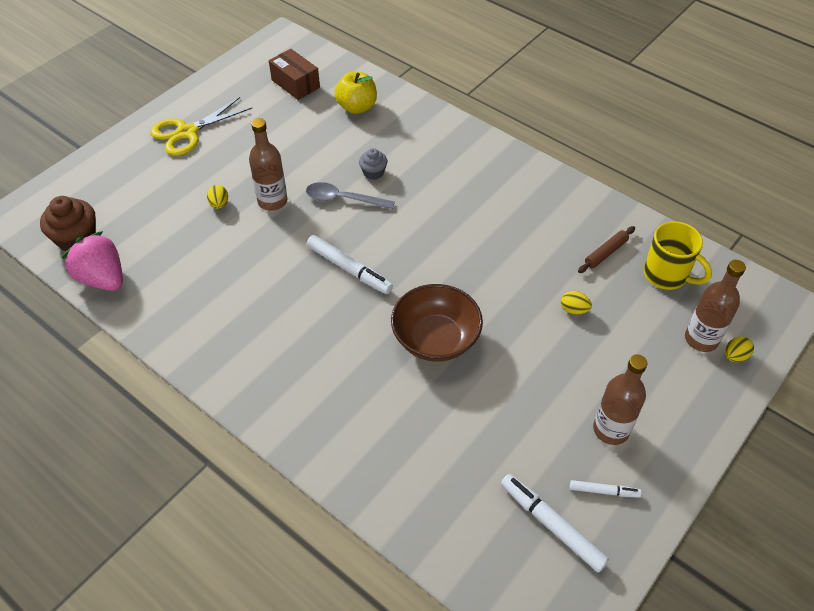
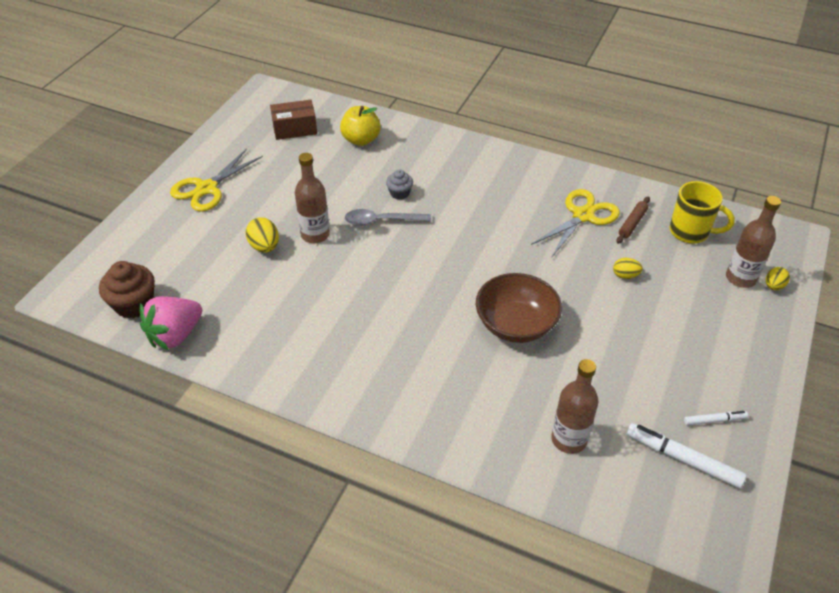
camera: 15 degrees left, 5 degrees down
pink strawberry [62,231,123,291] -> pink strawberry turned 75 degrees counterclockwise [140,296,202,350]
yellow egg [207,185,228,209] -> yellow egg [246,217,279,253], size x1.53
brown box [269,49,320,100] -> brown box turned 45 degrees counterclockwise [270,100,317,140]
white marker [307,235,393,294] -> none
brown bottle [593,354,647,445] -> brown bottle moved to [551,359,599,454]
none -> yellow scissors [531,189,620,258]

